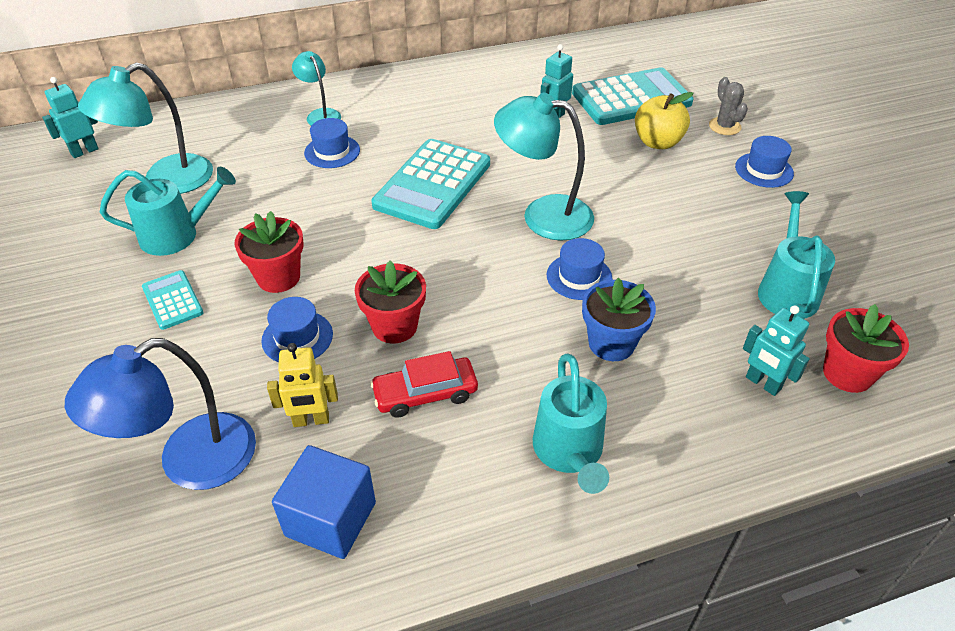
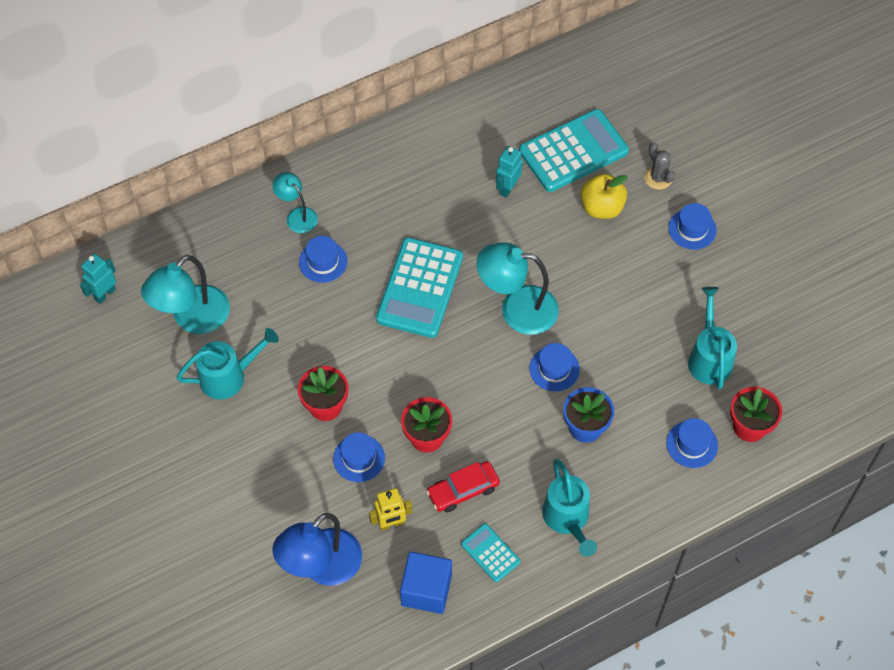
camera: 10 degrees left, 15 degrees up
turquoise calculator [142,270,204,330] -> turquoise calculator moved to [461,523,520,582]
turquoise robot [743,305,810,396] -> blue hat [666,418,718,468]

